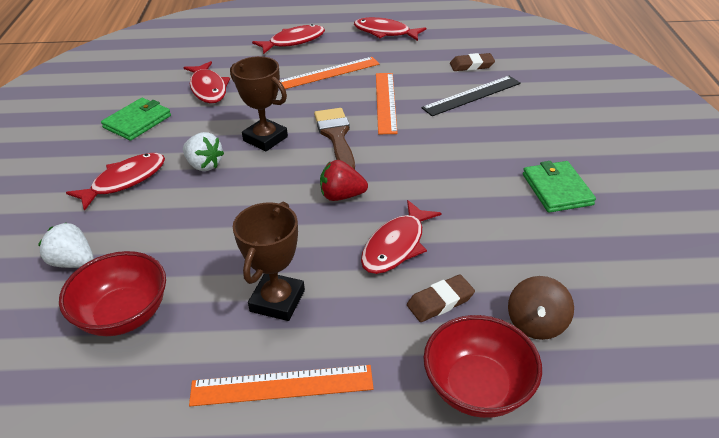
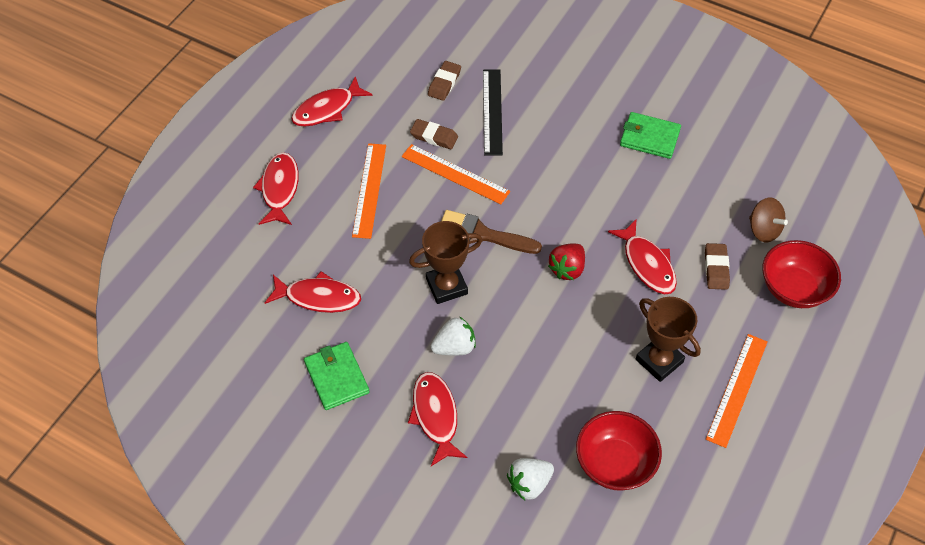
camera: 60 degrees left, 15 degrees up
none -> brown eraser [410,119,458,149]

